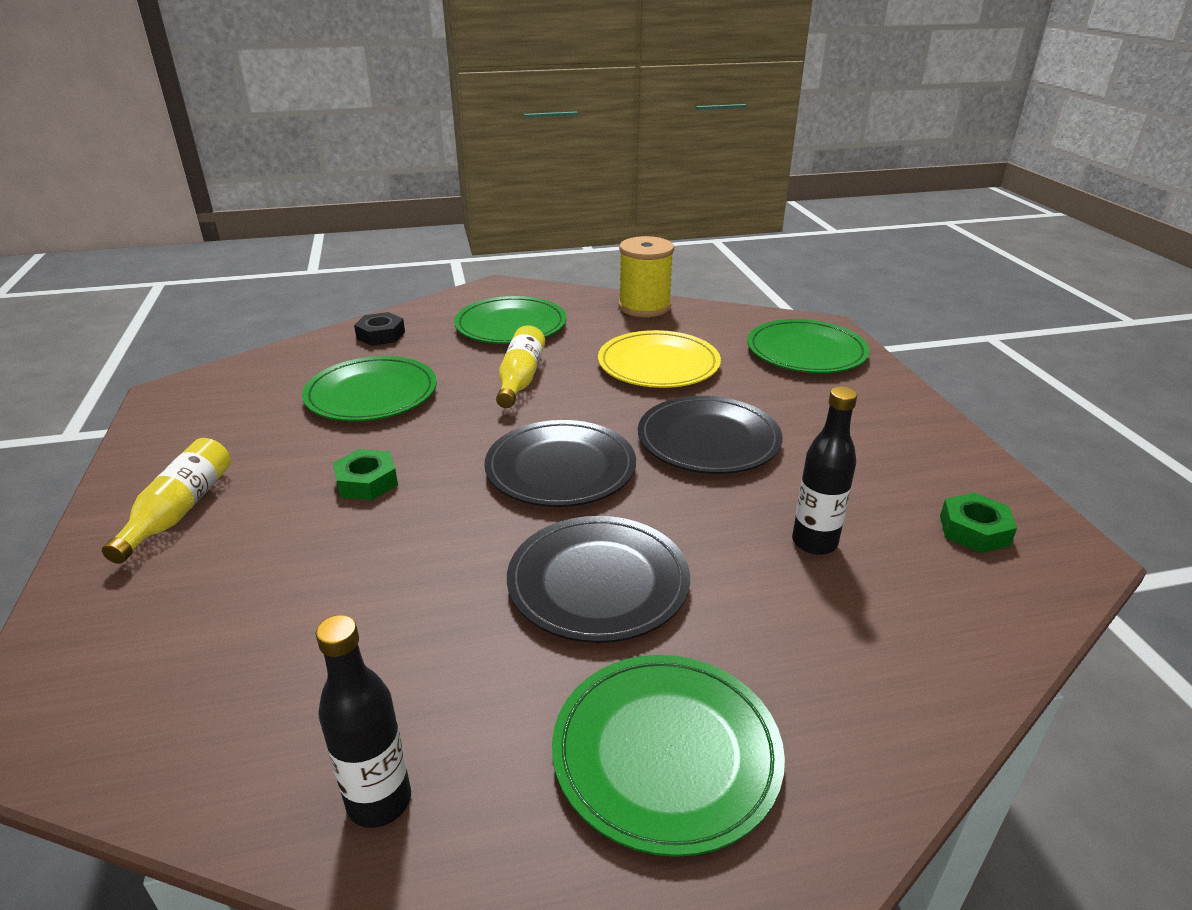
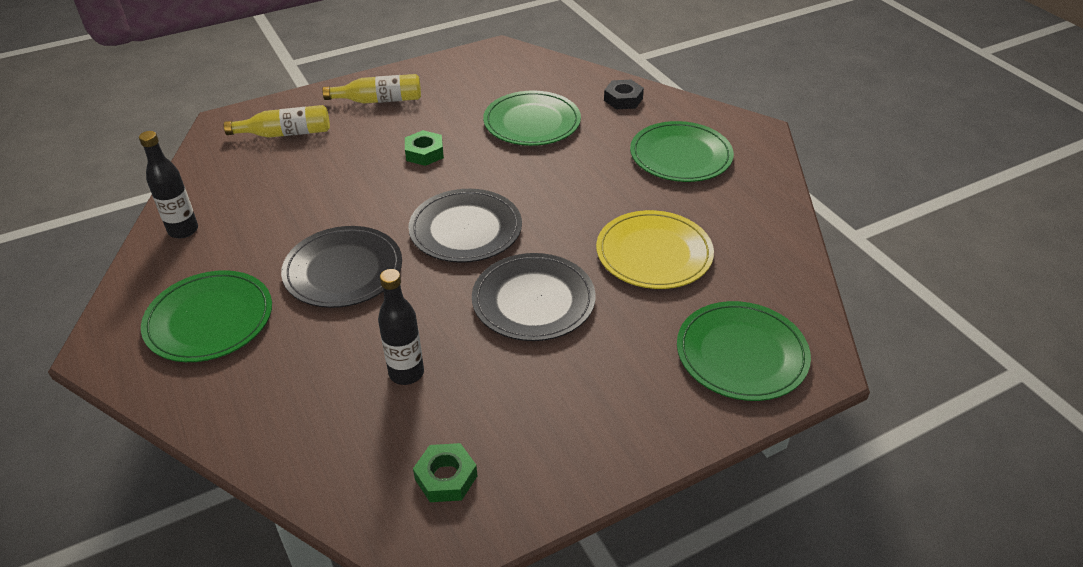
camera: 75 degrees right, 10 degrees up
yellow bottle [496,325,545,408] -> yellow bottle moved to [224,105,330,138]
yellow spool [618,236,674,317] -> none

